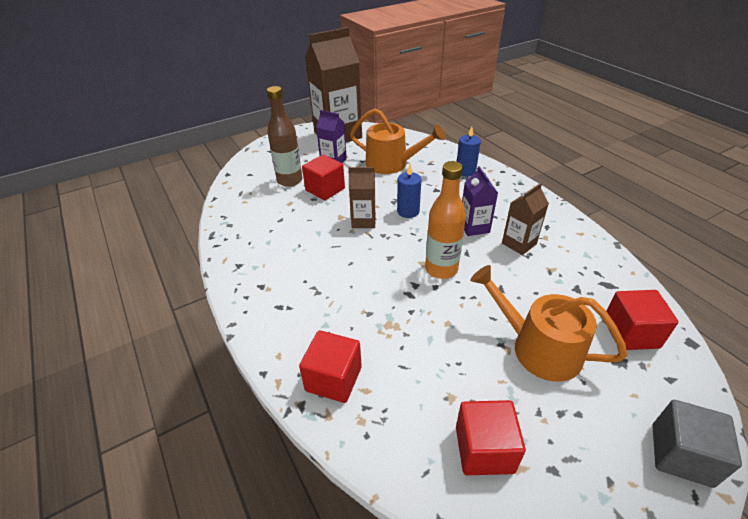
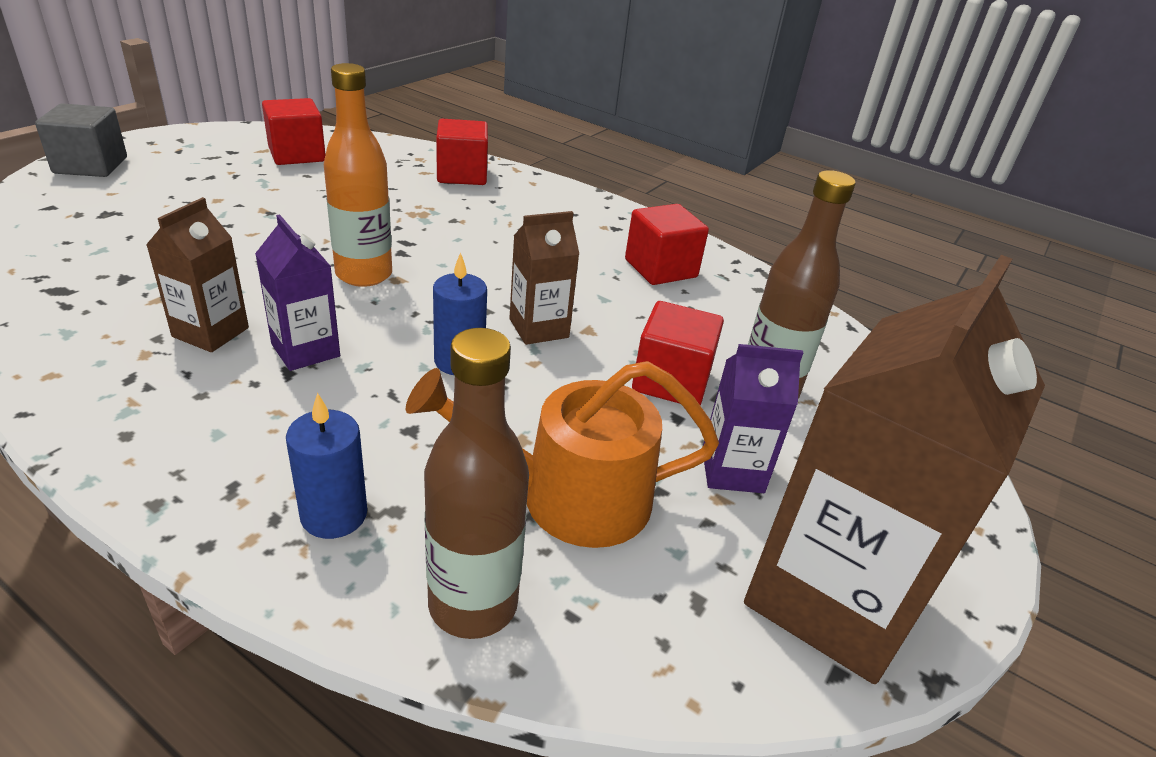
camera: 150 degrees right, 5 degrees down
orange watering can [470,265,628,382] -> none
red cube [607,290,678,350] -> red cube moved to [625,204,709,285]
none -> brown bottle [424,328,529,639]

